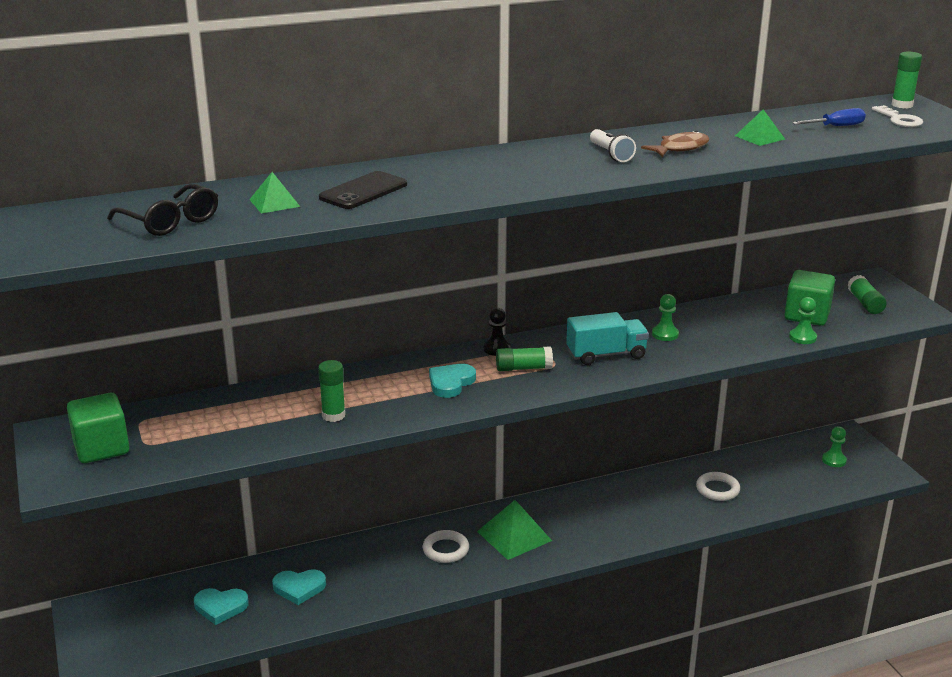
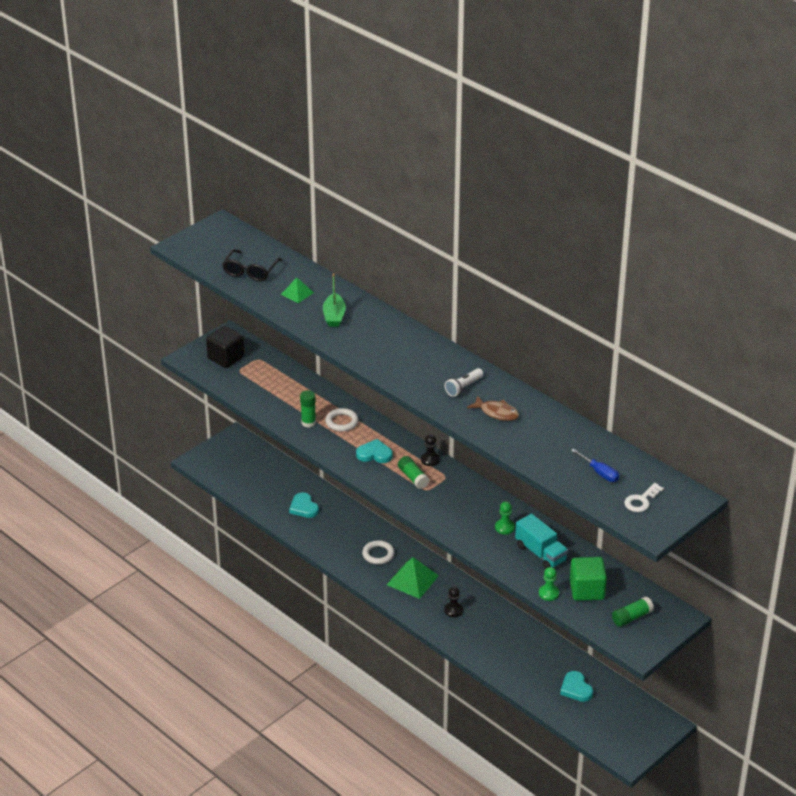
camera: 65 degrees right, 10 degrees up
green cube [67,393,129,463] -> black cube [206,326,245,368]
turquoise heart [194,588,249,625] -> turquoise heart moved to [560,671,593,702]
black phone [319,171,407,209] -> green boat [323,273,346,327]
turquoise truck [566,312,649,365] -> turquoise truck moved to [515,514,568,569]
white ring [696,472,740,501] -> white ring moved to [325,408,359,432]
green pyramid [735,110,785,146] -> none
green pawn [822,426,847,467] -> none
green glue stick [891,52,922,108] -> none
none -> black pawn [444,586,463,617]

